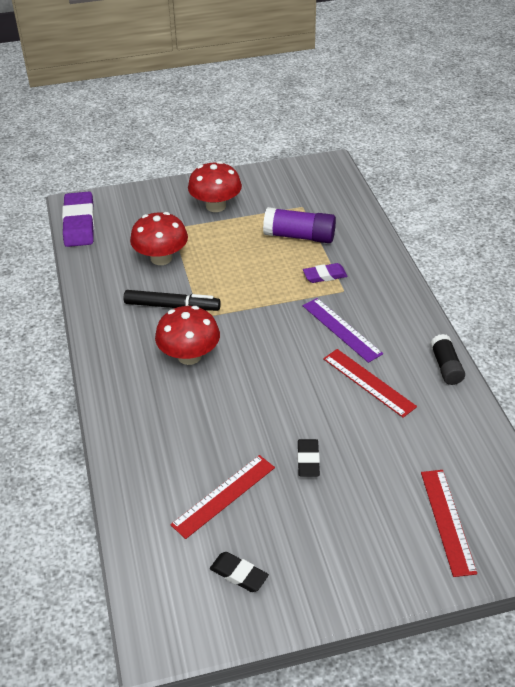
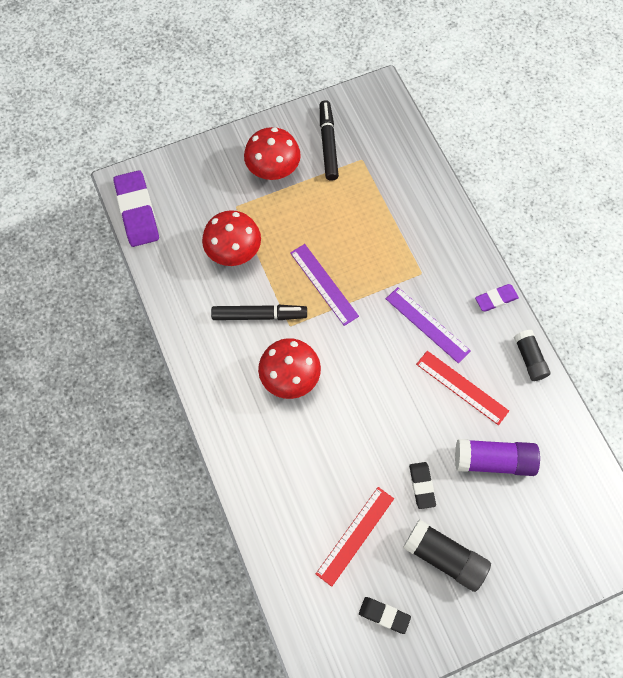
camera: 10 degrees left, 25 degrees up
purple glue stick [263,207,336,243] -> purple glue stick moved to [455,439,540,476]
purple eraser [303,263,348,283] -> purple eraser moved to [475,284,519,312]
red ruler [421,470,477,577] -> none
none -> purple ruler [290,244,359,326]
none -> black marker [320,100,339,181]
none -> black glue stick [403,519,491,592]

